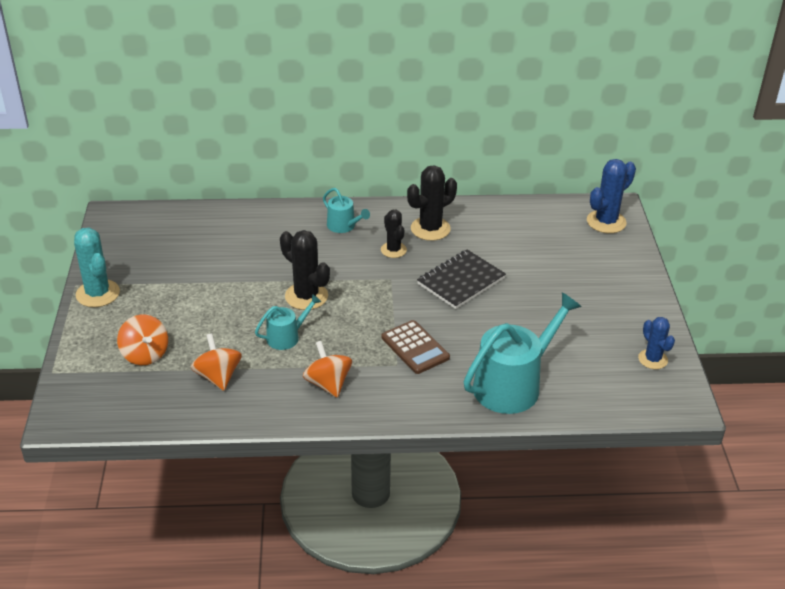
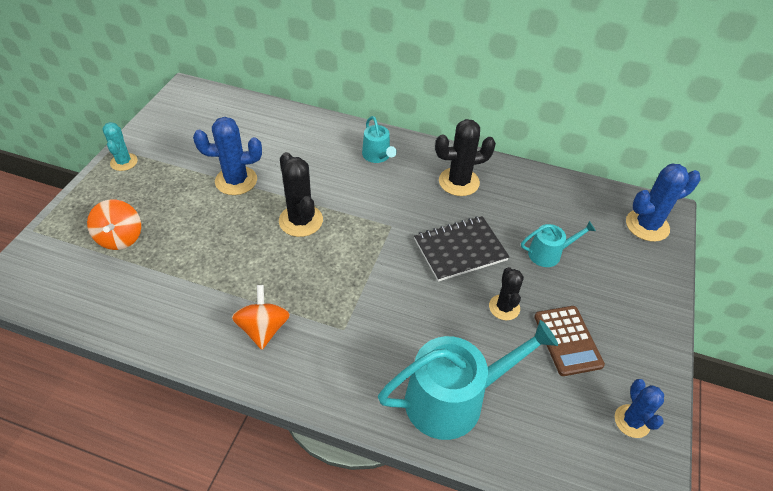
camera: 20 degrees right, 10 degrees up
turquoise cactus [74,227,120,307] -> turquoise cactus [103,122,138,171], size x0.64
orange spinning top [191,333,242,391] -> none
turquoise watering can [255,294,321,350] -> turquoise watering can moved to [521,221,596,267]
black cactus [381,210,407,258] -> black cactus moved to [489,267,524,320]
brown calculator [381,320,450,374] -> brown calculator moved to [534,306,605,376]
none -> blue cactus [193,117,262,195]

